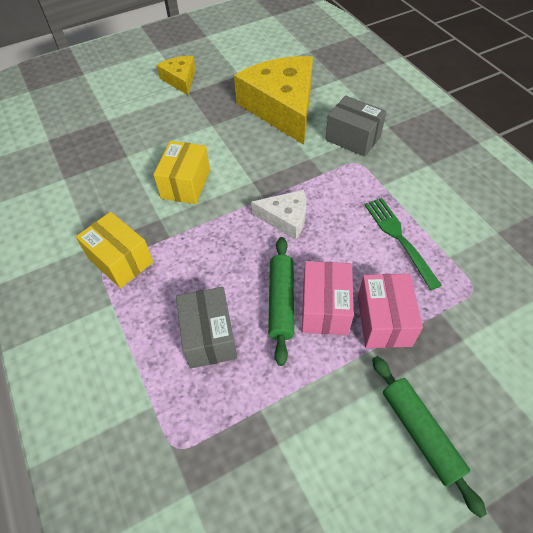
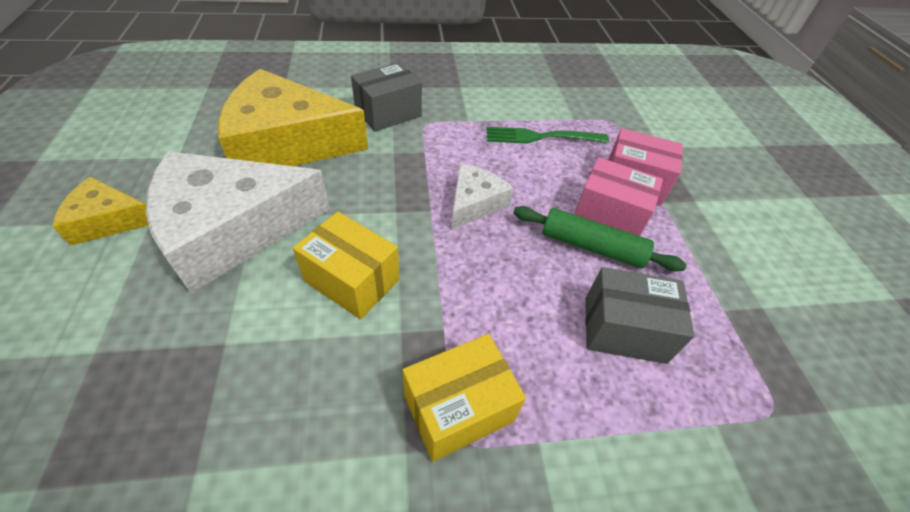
camera: 75 degrees left, 5 degrees down
green rolling pin [372,356,487,518] -> none
none -> white cheese [146,151,330,293]

